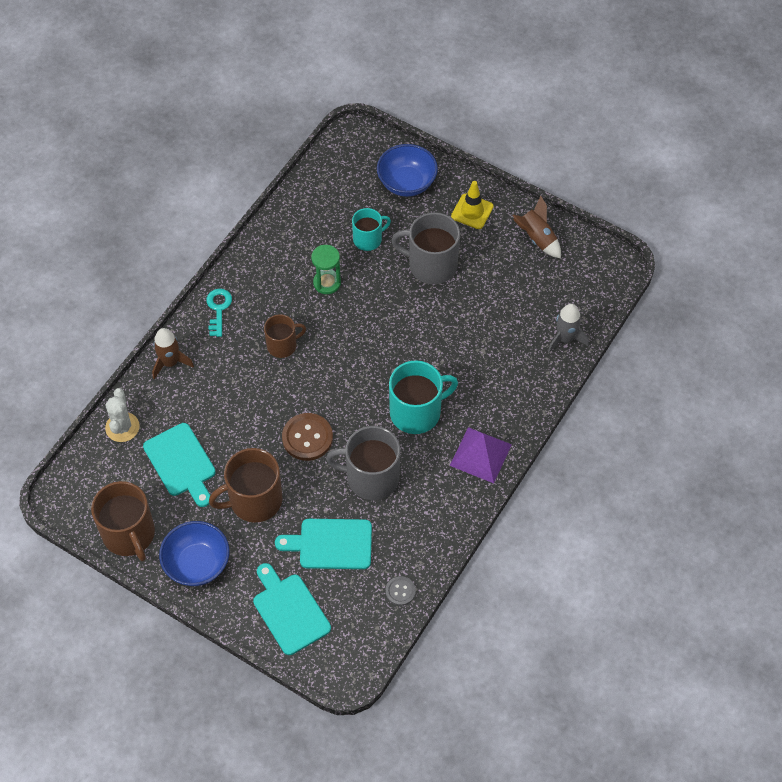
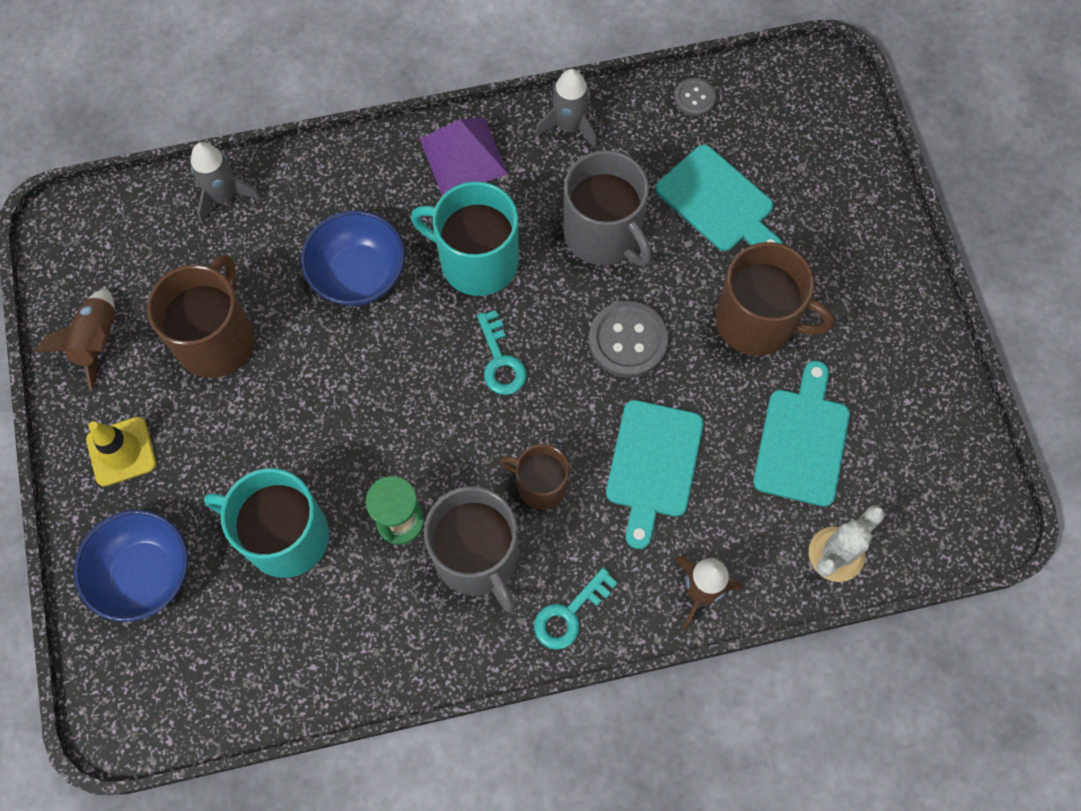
camera: 135 degrees left, 10 degrees up
brown mug [91,481,155,561] -> brown mug moved to [147,255,255,378]
blue bowl [159,521,230,586] -> blue bowl moved to [301,210,405,306]
turquoise cutting board [253,563,331,655] -> turquoise cutting board moved to [606,400,704,549]
brown button [282,413,333,461] -> grey button [589,301,668,378]
turquoise mug [352,208,391,251] -> turquoise mug [204,468,329,578], size x1.66
grey mug [391,212,460,284] -> grey mug moved to [424,486,518,612]
none -> turquoise key [477,310,526,395]
none -> grey rocket [535,69,597,149]

